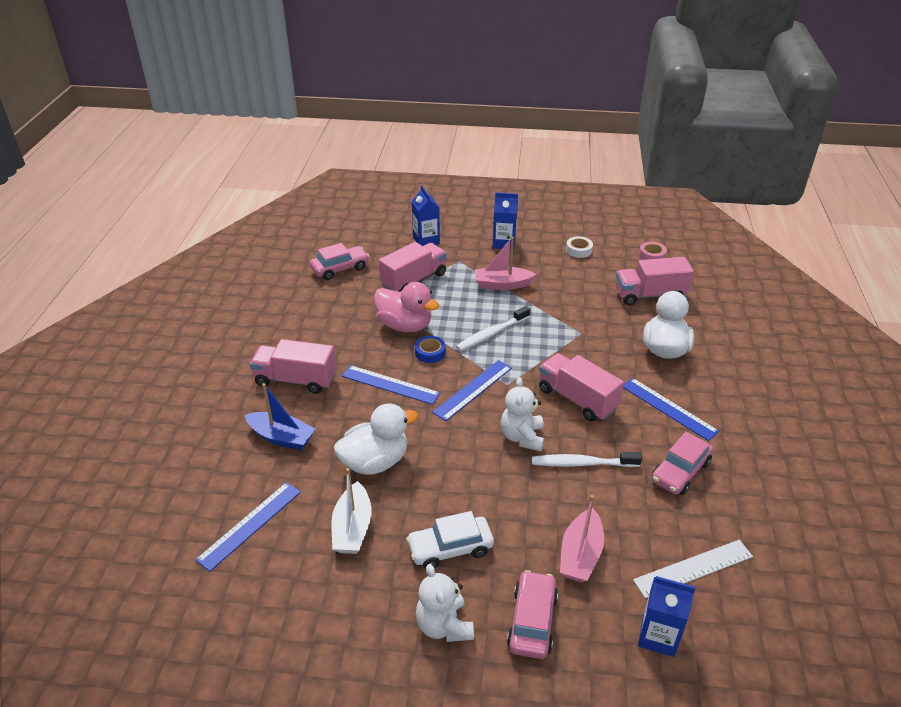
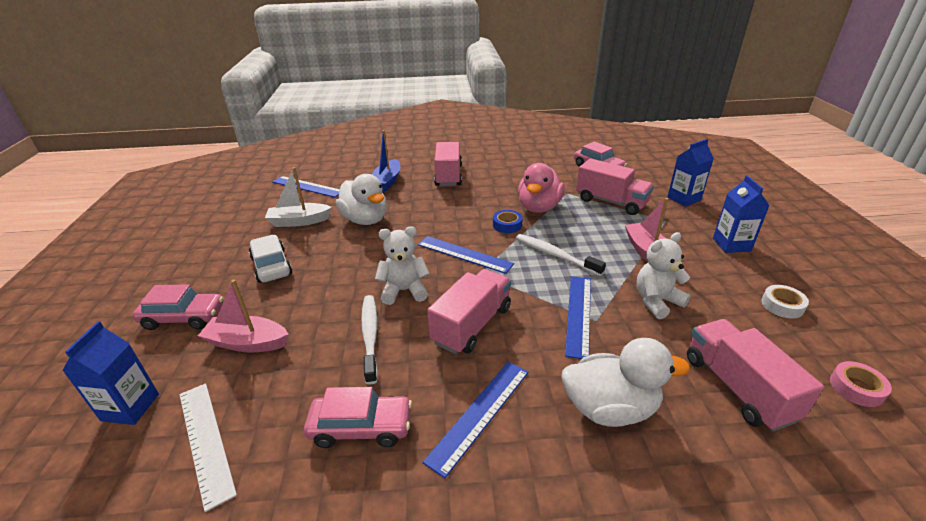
camera: 80 degrees right, 5 degrees down
blue ruler [342,365,440,405] -> blue ruler moved to [565,276,591,359]
white teddy bear [416,564,474,642] -> white teddy bear moved to [637,232,691,319]
pink car [651,432,713,495] -> pink car turned 150 degrees clockwise [304,387,412,448]

